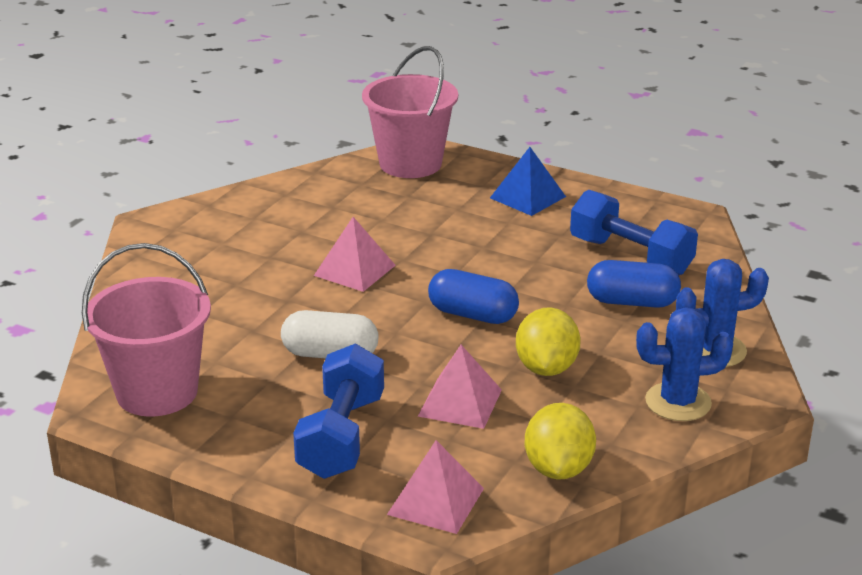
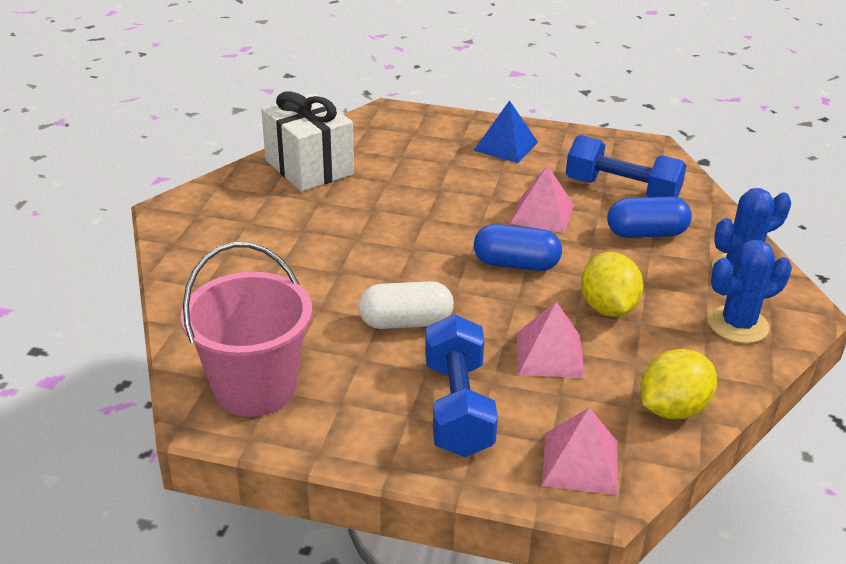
camera: 15 degrees left, 5 degrees up
pink pyramid [314,217,396,292] -> pink pyramid moved to [510,165,574,233]
pink bucket [362,46,458,178] -> none
yellow lemon [525,403,596,479] -> yellow lemon turned 60 degrees clockwise [640,349,717,419]
none -> white gift [261,91,354,192]

